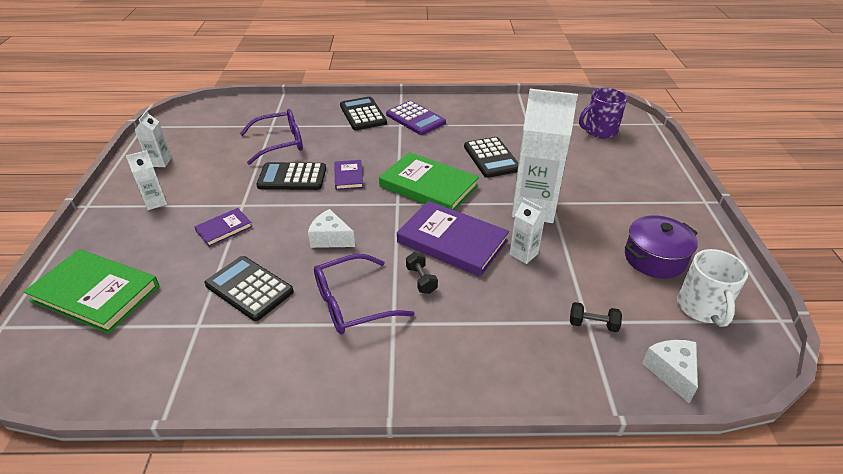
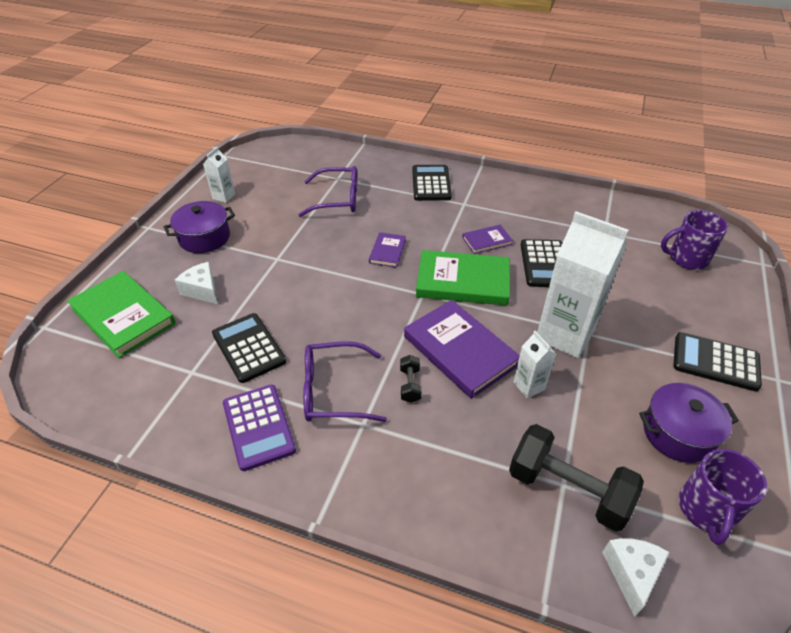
camera: 20 degrees right, 5 degrees up
white carton [126,150,167,210] -> purple pot [164,201,235,253]
purple book [195,208,253,247] -> purple book moved to [462,225,513,254]
black calculator [256,162,326,190] -> black calculator moved to [673,332,762,391]
white cheese [308,209,355,248] -> white cheese moved to [175,262,218,304]
green book [379,152,479,210] -> green book turned 45 degrees counterclockwise [416,250,510,306]
purple calculator [386,101,446,135] -> purple calculator moved to [223,385,296,471]
black dumbbell [570,302,622,332] -> black dumbbell [509,424,644,532], size x2.21
white mug [677,249,748,327] -> purple mug [679,449,767,545]

